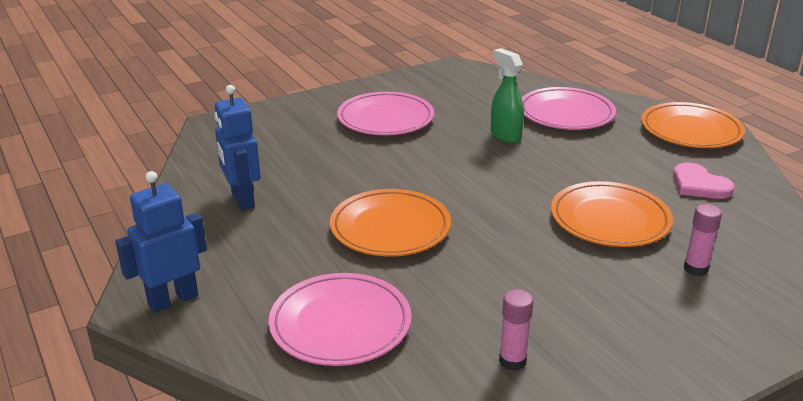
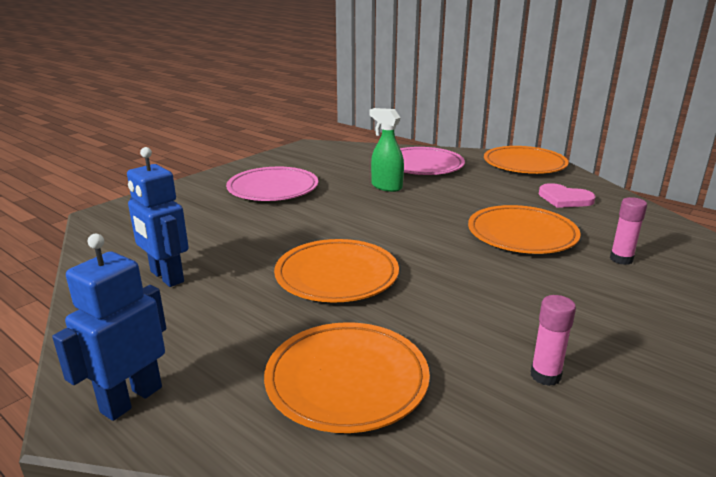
camera: 20 degrees left, 5 degrees down
pink plate [269,273,412,366] -> orange plate [264,322,430,433]

